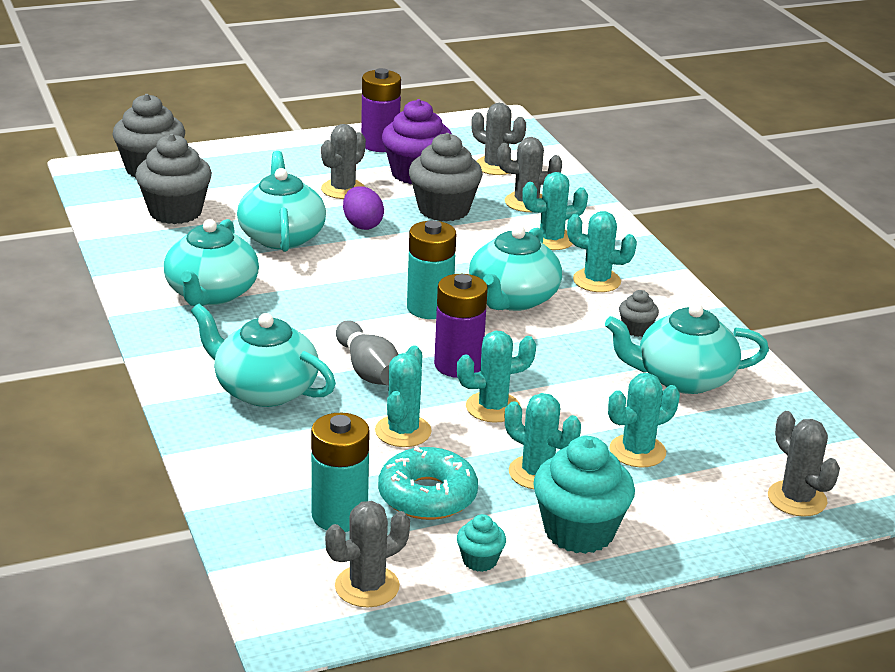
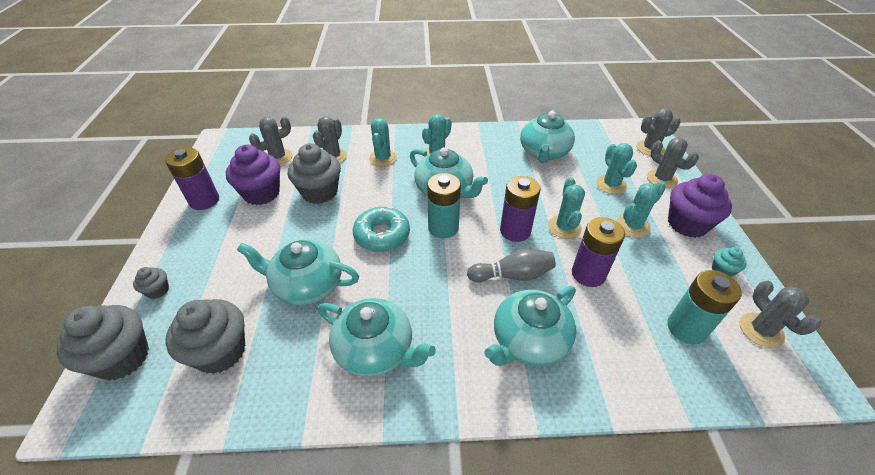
camera: 70 degrees left, 15 degrees up
grey cactus [321,124,366,199] -> grey cactus moved to [647,138,699,188]
purple egg [343,186,384,230] -> none
turquoise cactus [375,346,432,447] -> purple battery [572,217,625,287]
turquoise donut [378,446,478,520] -> turquoise donut moved to [353,207,410,252]
turquoise cupcake [533,436,635,554] -> purple cupcake [668,174,732,238]
grey cupcake [619,290,659,337] -> grey cupcake moved to [133,267,169,299]

